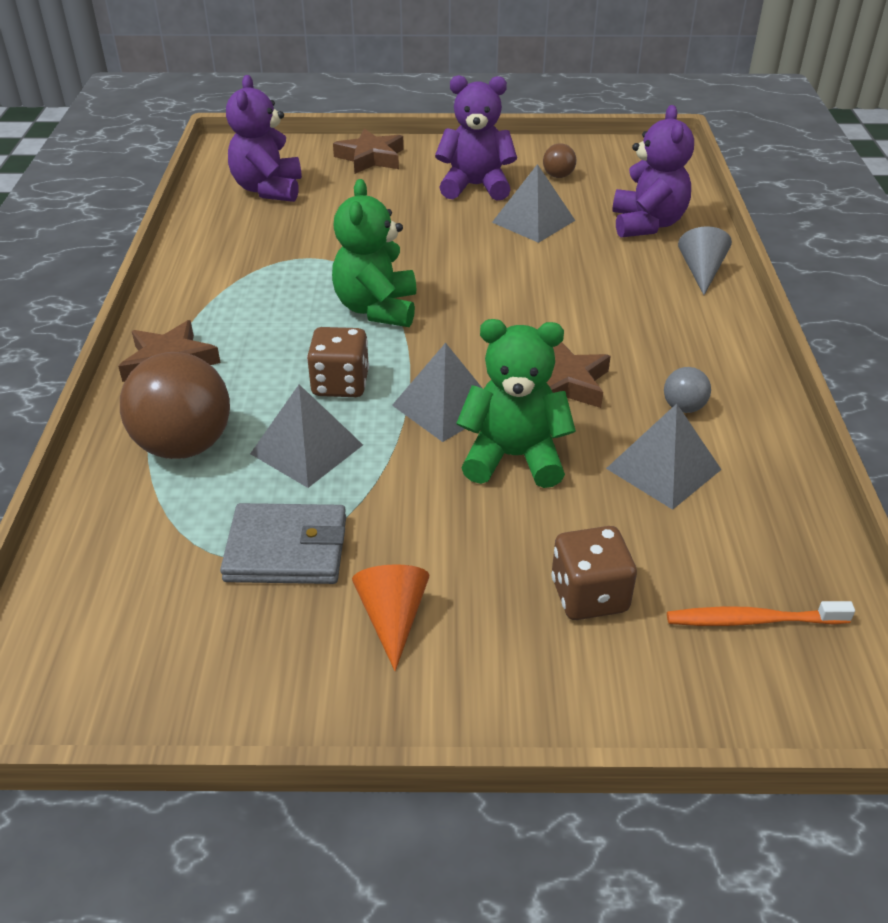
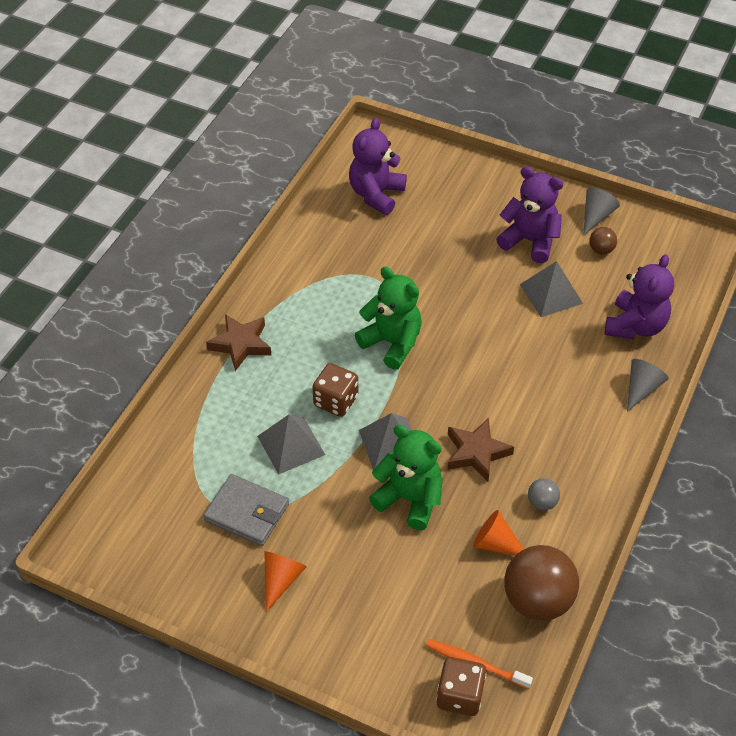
camera: 25 degrees right, 10 degrees up
brown ball [120,352,230,459] -> brown ball moved to [504,545,579,621]
green teddy bear [332,179,416,327] -> green teddy bear turned 105 degrees clockwise [355,267,422,370]
brown star [333,128,404,174] -> none
brown dice [551,526,637,620] -> brown dice moved to [437,657,486,716]
grey pyramid [606,404,722,510] -> orange cone [473,510,524,556]
none -> grey cone [583,188,620,235]

